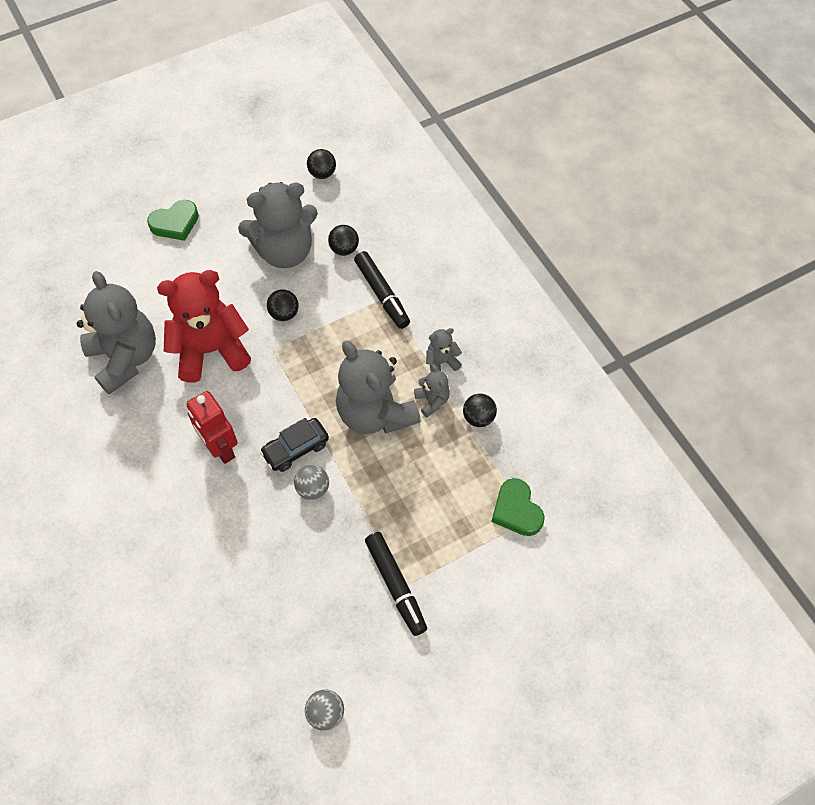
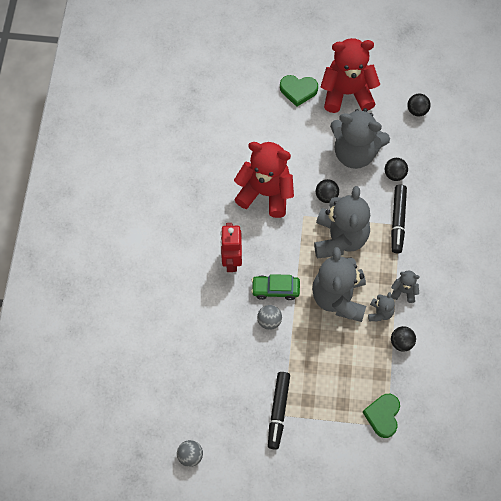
camera: 35 degrees right, 5 degrees up
grey teddy bear [77,271,156,394] -> grey teddy bear moved to [314,186,370,259]
black car [260,418,329,472] -> green car [251,274,300,300]
none -> red teddy bear [321,38,380,113]

